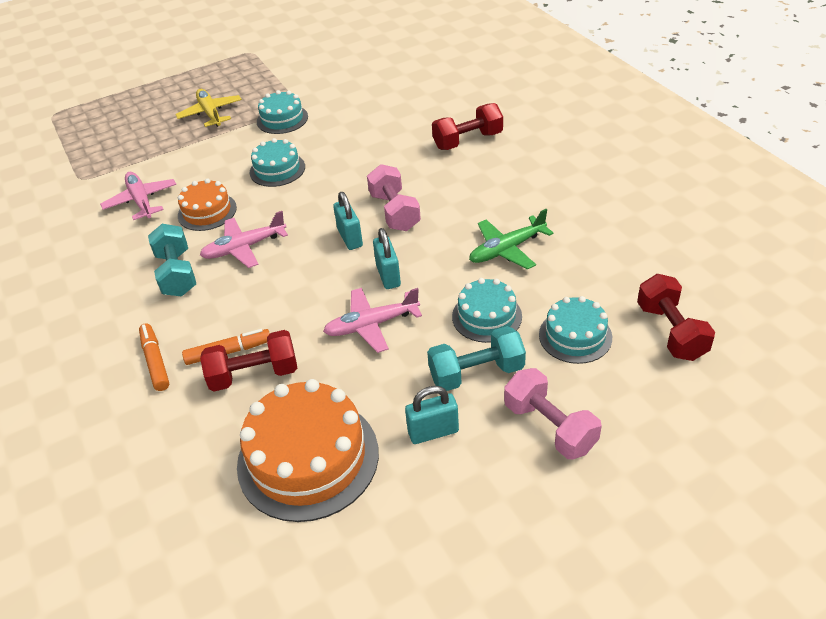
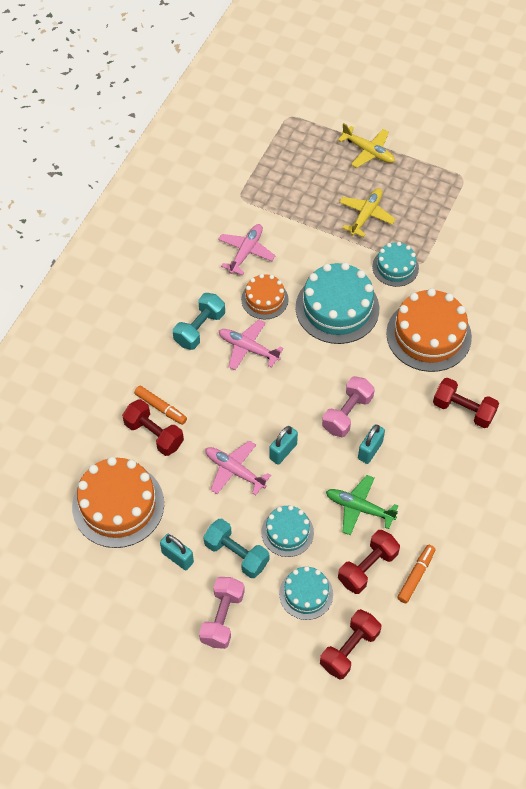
camera: 50 degrees right, 15 degrees up
orange marker [139,324,169,391] -> orange marker moved to [397,545,435,603]
turquoise cake [250,138,305,187] -> turquoise cake [296,262,379,344], size x1.77
turquoise padlock [333,192,363,250] -> turquoise padlock moved to [358,424,385,464]
none -> yellow plane [338,123,395,168]
none -> red dumbbell [338,530,400,594]
none -> orange cake [386,288,472,372]

